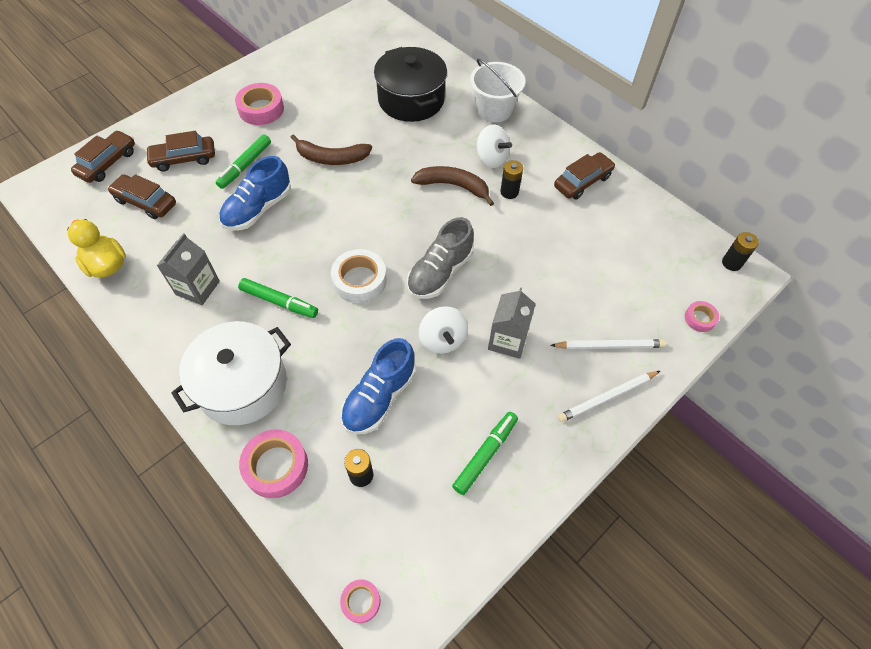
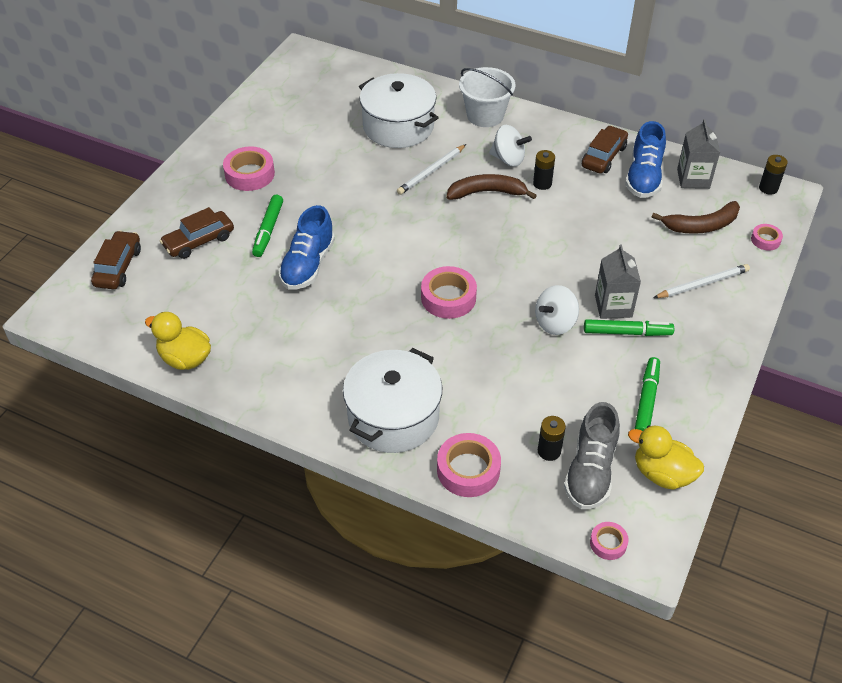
camera: 20 degrees left, 10 degrees down
brown car [108,174,176,219] -> none
grey carton [157,233,220,305] -> grey carton moved to [677,119,720,189]
green marker [238,278,318,318] -> green marker moved to [584,319,674,336]
brown banana [290,134,372,165] -> brown banana moved to [652,201,740,234]
white tape [331,249,387,303] -> pink tape [421,266,477,319]
blue shoe [341,338,416,434] -> blue shoe moved to [625,121,666,198]
black pot [374,47,447,122] -> white pot [359,73,439,148]
grey shoe [407,217,474,299] -> grey shoe moved to [564,402,620,509]
white spinning top [419,306,468,354] -> white spinning top turned 90 degrees clockwise [535,285,579,335]
white pencil [558,371,660,422] -> white pencil moved to [397,144,466,195]
none -> yellow duck [628,425,704,490]

